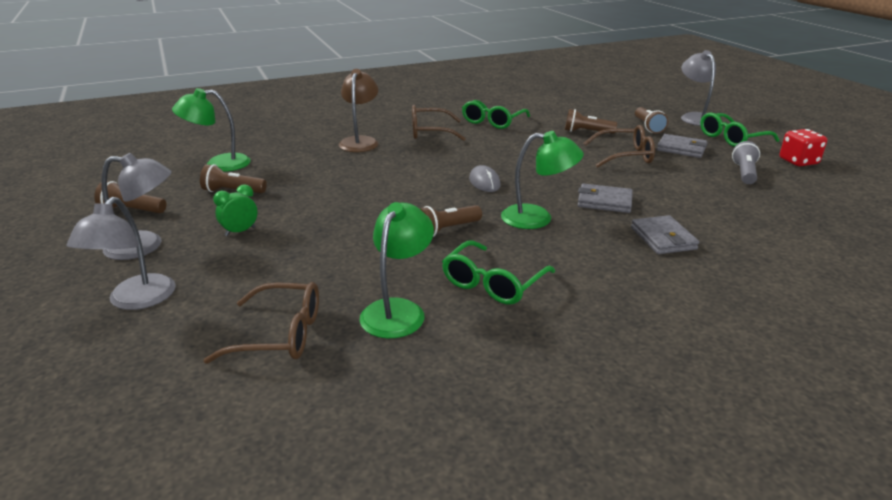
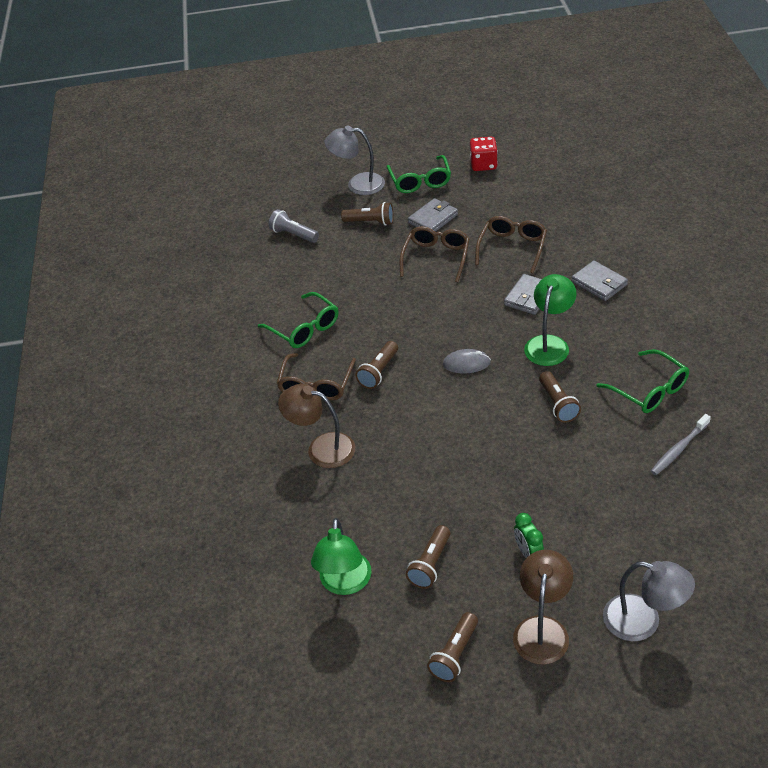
camera: 70 degrees left, 15 degrees up
grey lamp [101,153,172,260] -> brown lamp [513,550,573,664]
brown glasses [203,282,319,364] -> brown glasses moved to [475,216,547,274]
green lamp [359,202,434,338] -> grey toothbrush [651,414,711,475]
brown flashlight [565,109,617,134] -> brown flashlight moved to [355,341,398,389]
grey wallet [631,215,699,254] -> grey wallet turned 45 degrees clockwise [571,260,628,301]
grey flashlight [732,141,760,184] -> grey flashlight moved to [268,209,319,243]

